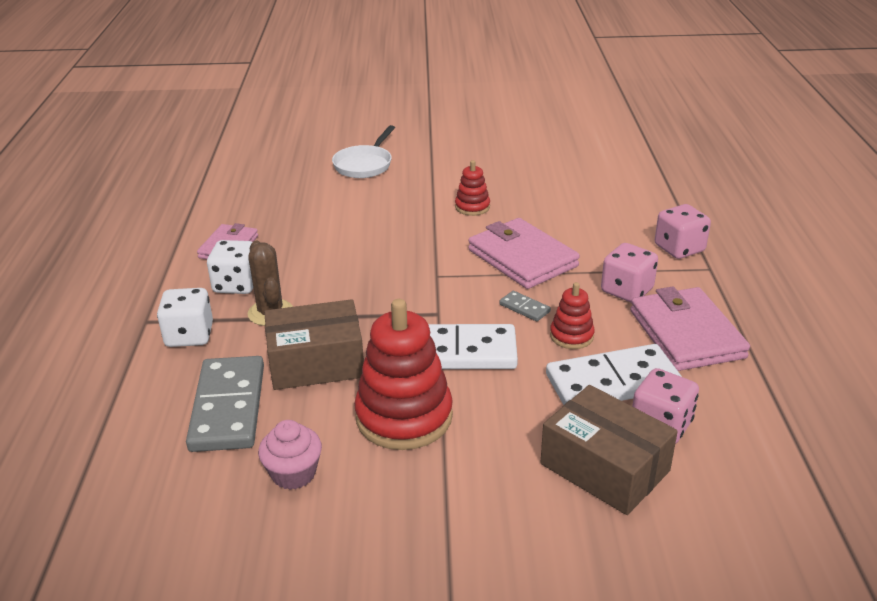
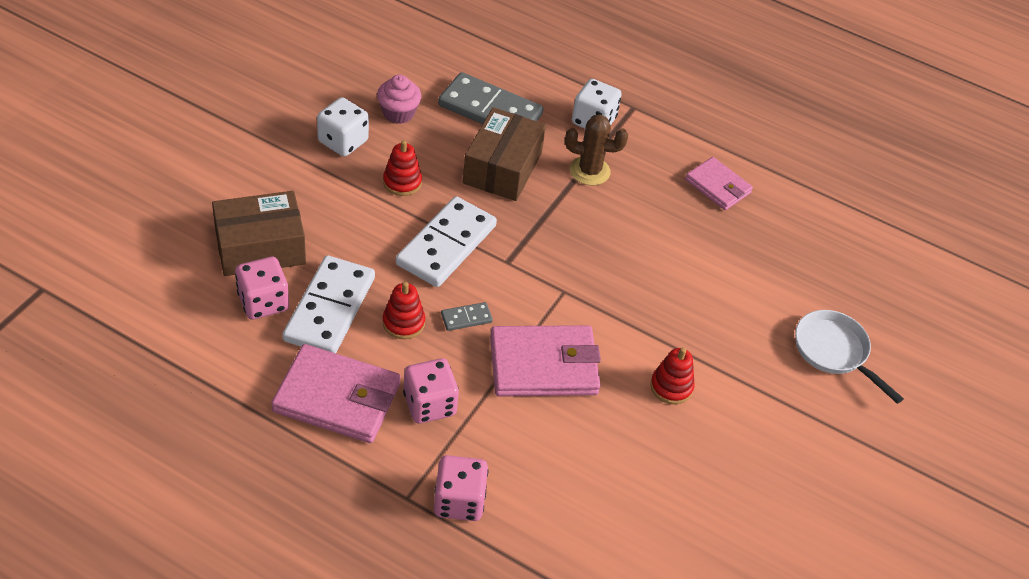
camera: 115 degrees right, 15 degrees up
white dice [207,240,253,294] -> white dice moved to [317,97,369,157]
red stacking toy [354,299,453,450] -> red stacking toy [383,140,422,196], size x0.50

